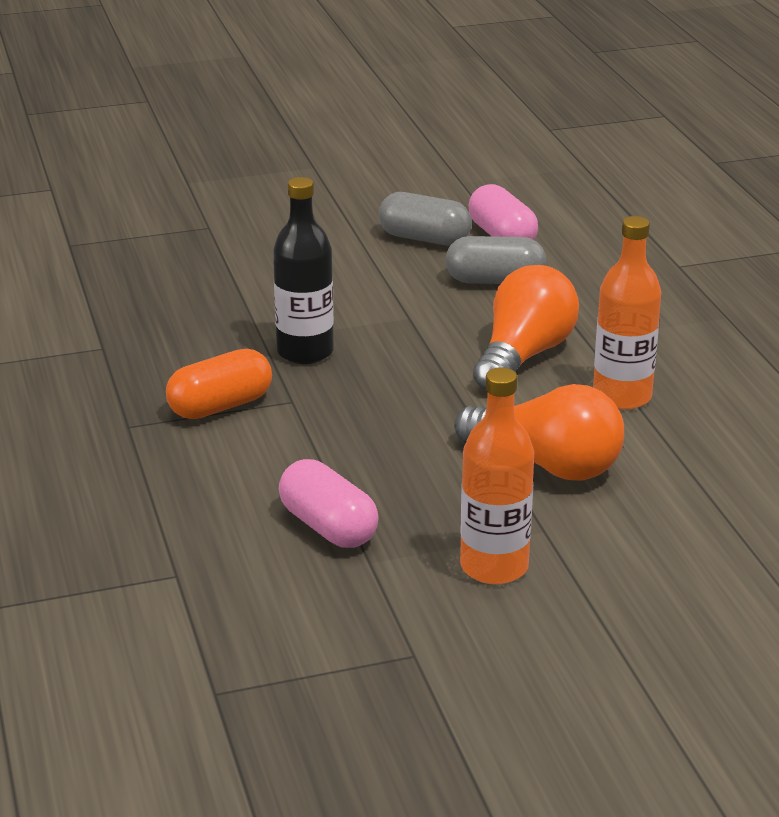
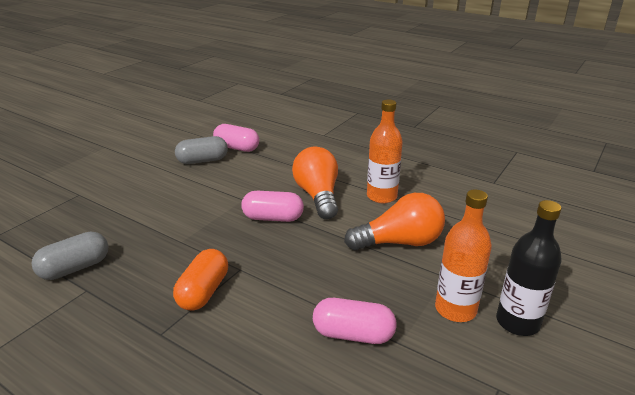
camera: 40 degrees left, 0 degrees up
black bottle [273,177,334,364] -> black bottle moved to [496,200,562,336]
grey capsule [445,236,546,284] -> grey capsule moved to [32,232,108,280]
none -> pink capsule [241,191,304,222]

